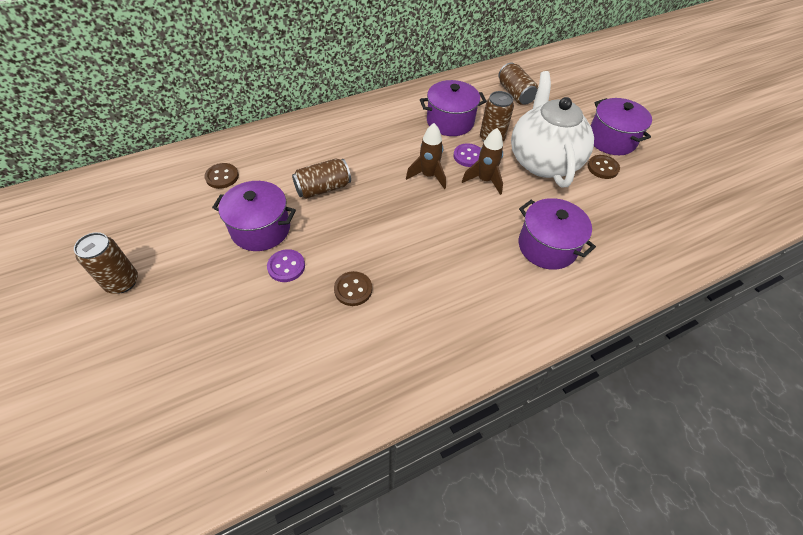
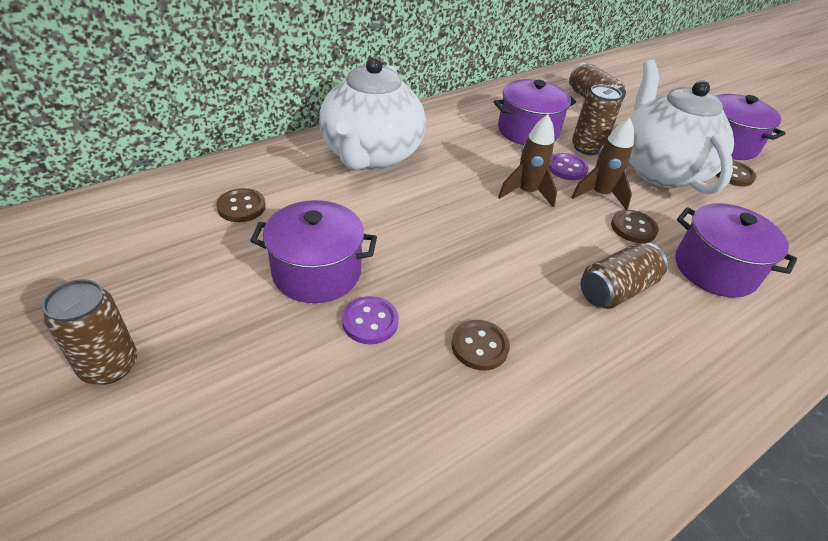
camera: 10 degrees left, 10 degrees down
brown can [292,158,351,199] -> brown can moved to [581,243,668,309]
none -> white teapot [319,57,426,170]
none -> brown button [611,210,659,243]

